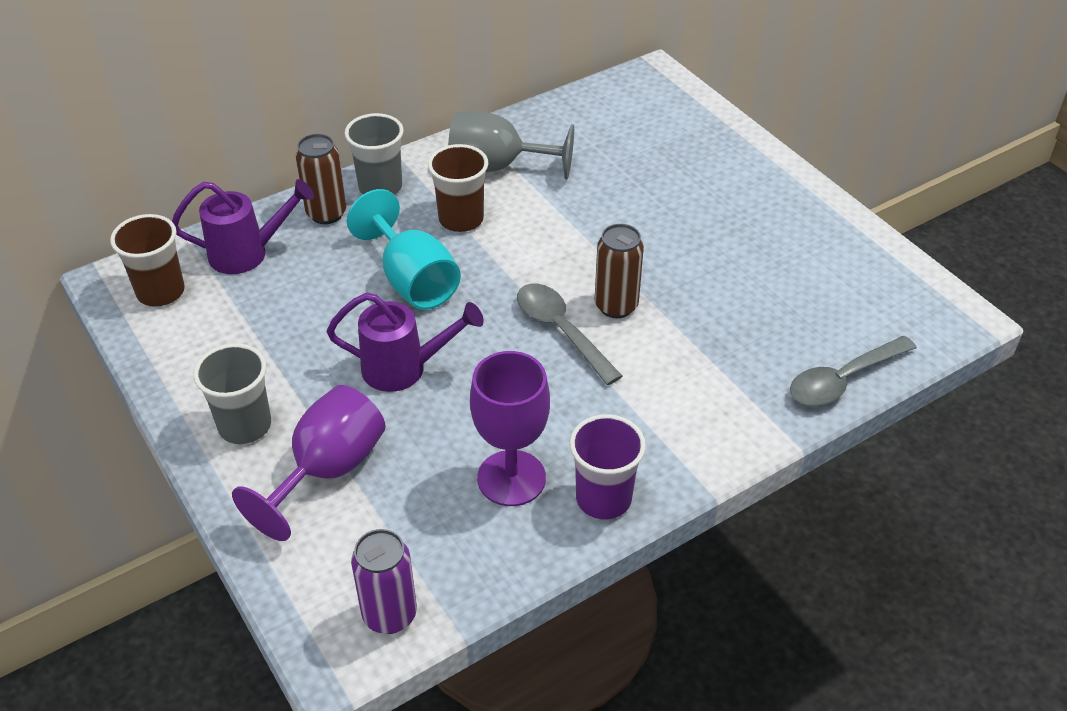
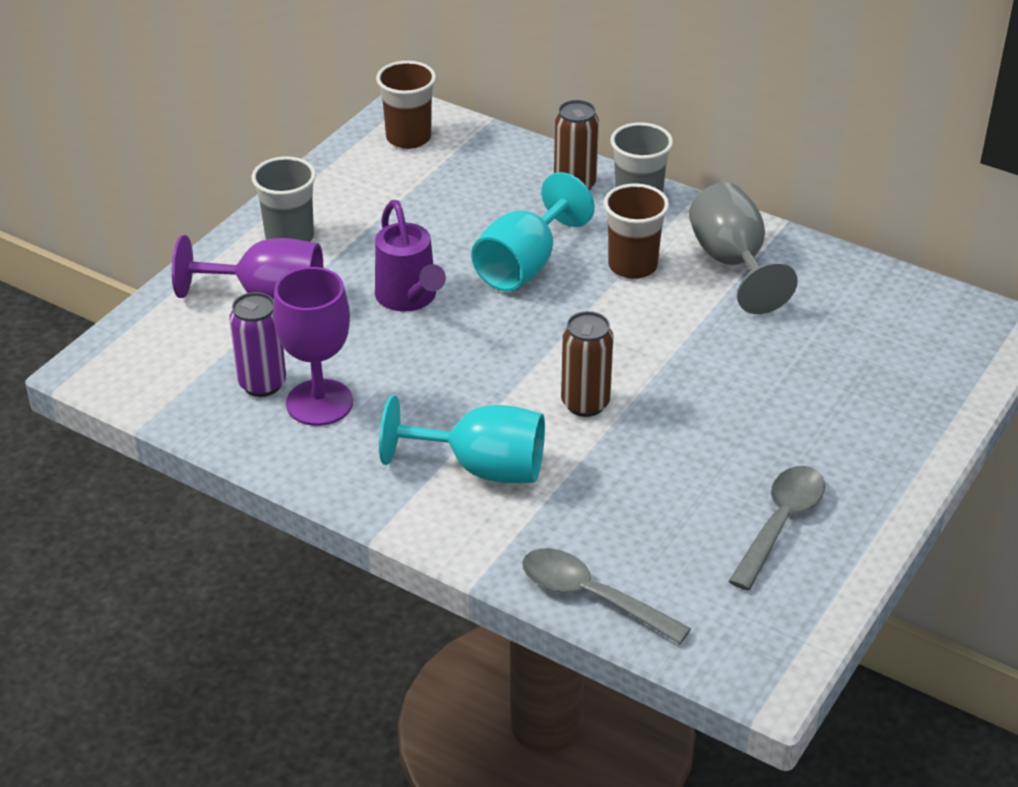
camera: 65 degrees right, 5 degrees down
purple watering can [172,179,314,274] -> none
purple can [351,529,417,634] -> purple can moved to [229,292,286,397]
grey spoon [517,284,623,385] -> grey spoon moved to [729,466,825,591]
purple cup [570,414,646,519] -> none
none -> turquoise goblet [379,395,545,483]

